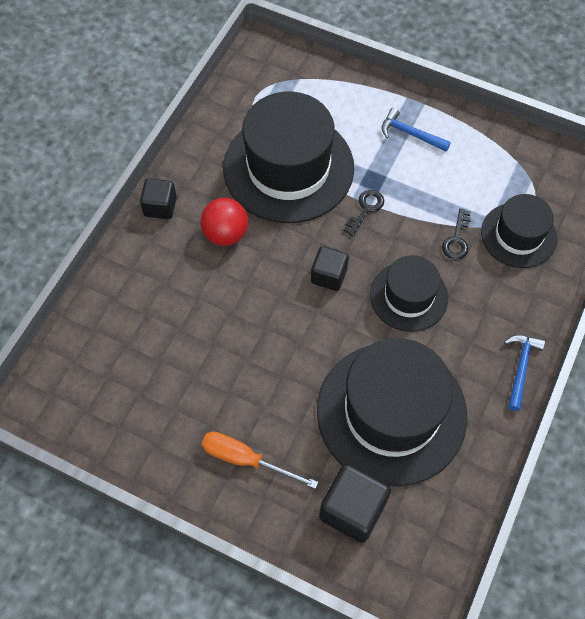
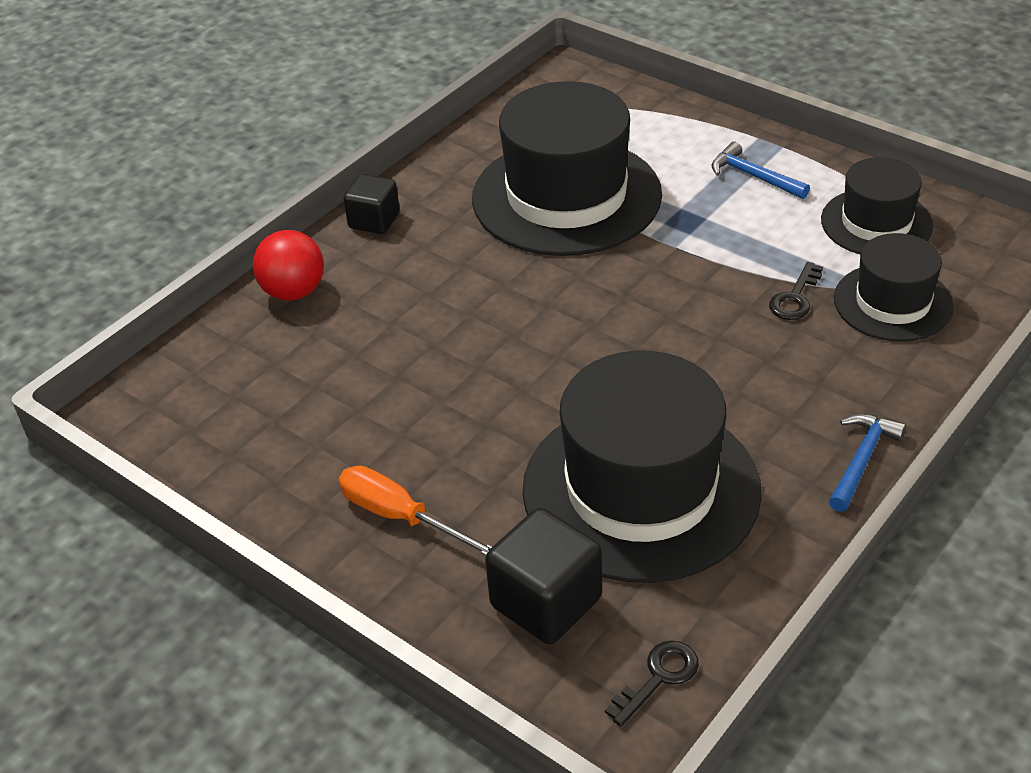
camera: 15 degrees right, 20 degrees down
red ball [200,198,248,246] -> red ball moved to [253,230,324,301]
black cube [311,246,349,291] -> none
black key [344,190,384,236] -> black key moved to [605,641,699,727]
black hat [370,255,448,332] -> black hat moved to [821,157,933,254]

